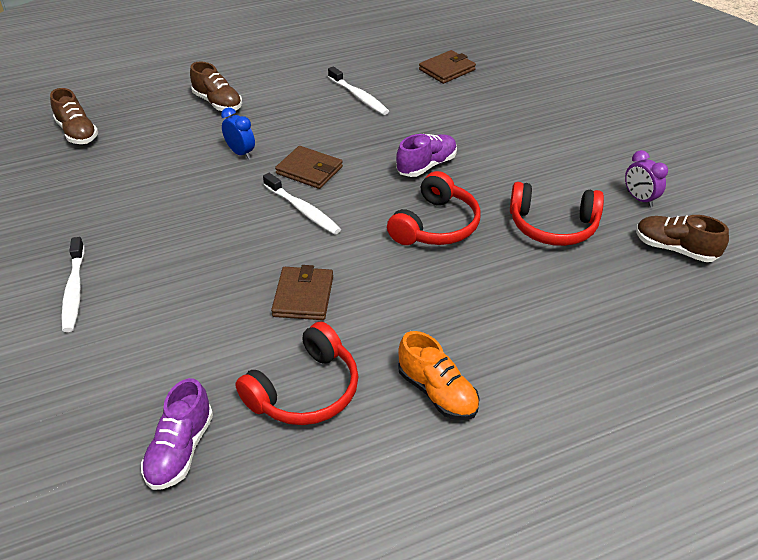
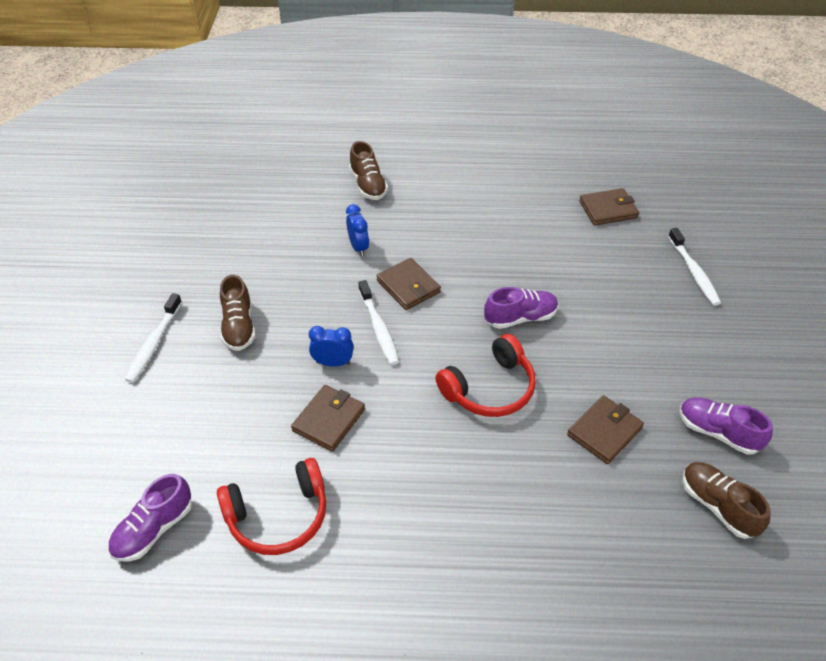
camera: 25 degrees right, 5 degrees up
brown shoe [50,88,98,144] -> brown shoe moved to [220,275,256,351]
white toothbrush [328,67,389,115] -> white toothbrush moved to [668,228,721,306]
orange shoe [398,331,479,420] -> none
red headphones [510,182,604,246] -> brown wallet [567,395,644,464]
purple clock [625,150,668,207] -> purple shoe [679,397,773,455]
none -> blue clock [309,326,354,367]

